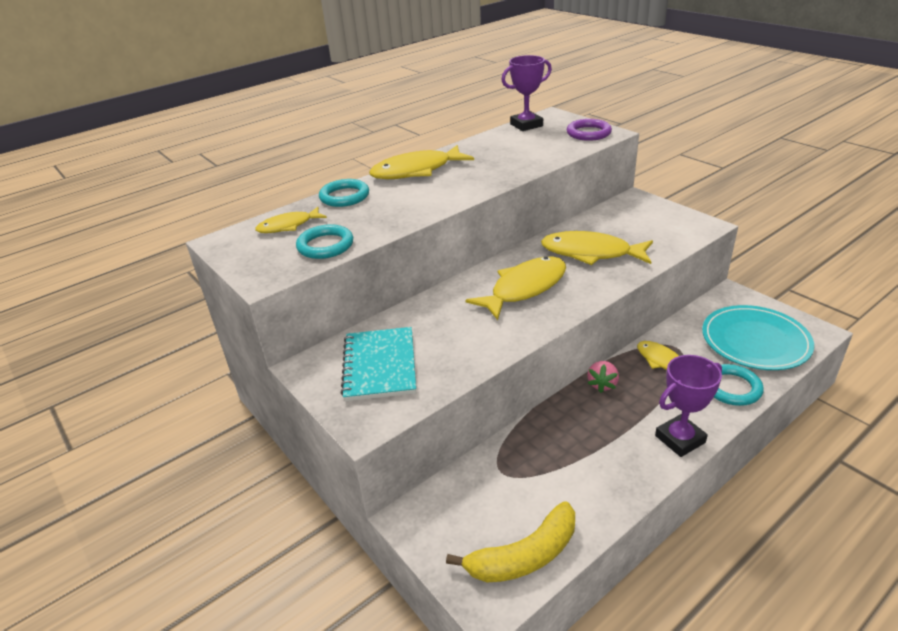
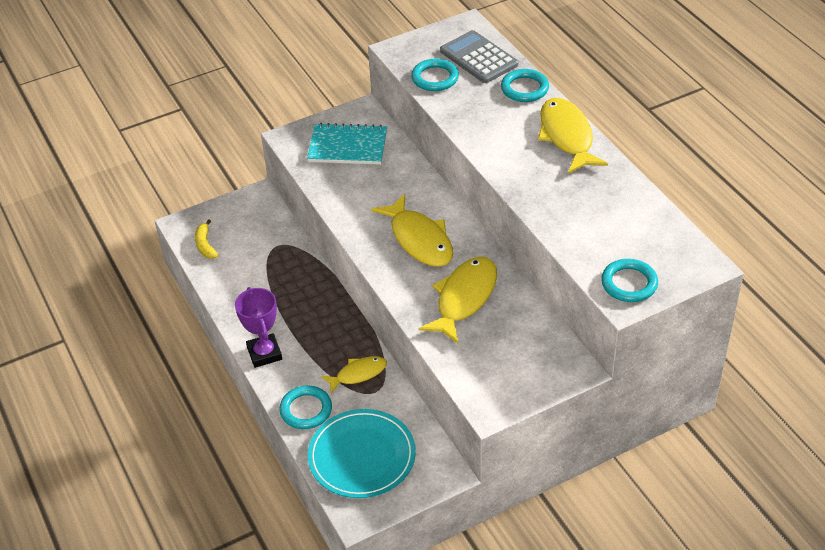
camera: 100 degrees right, 10 degrees up
yellow fish [255,207,327,233] -> grey calculator [440,30,518,83]
yellow banana [446,501,575,583] -> yellow banana [195,219,219,259], size x0.58
purple trophy [501,55,552,131] -> none
purple ring [567,119,612,141] -> turquoise ring [601,259,658,302]
pink strawberry [587,361,619,393] -> none

